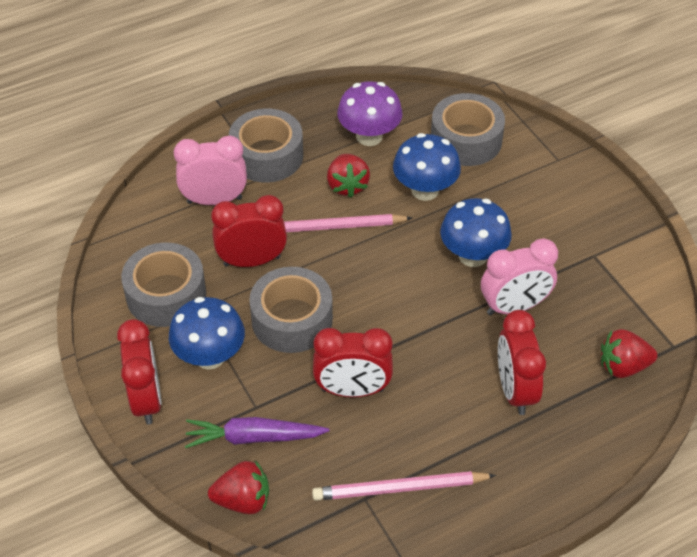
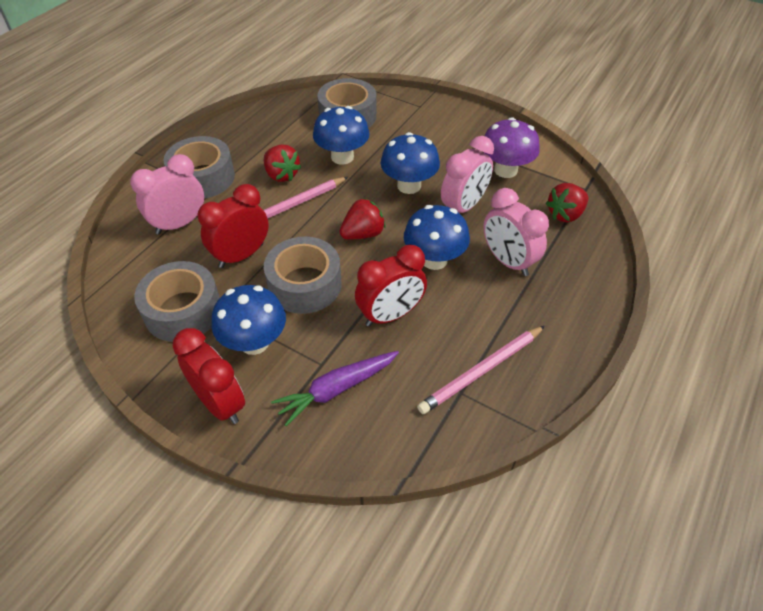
camera: 30 degrees left, 0 degrees up
red strawberry [208,461,269,514] -> red strawberry moved to [340,198,386,240]
purple mushroom [337,81,403,146] -> purple mushroom moved to [483,117,540,178]
red clock [498,310,546,415] -> pink clock [483,188,549,276]
none -> blue mushroom [404,205,470,270]

